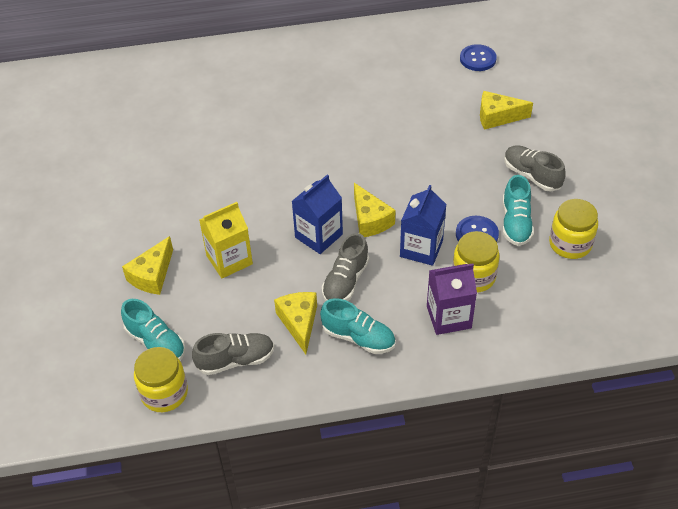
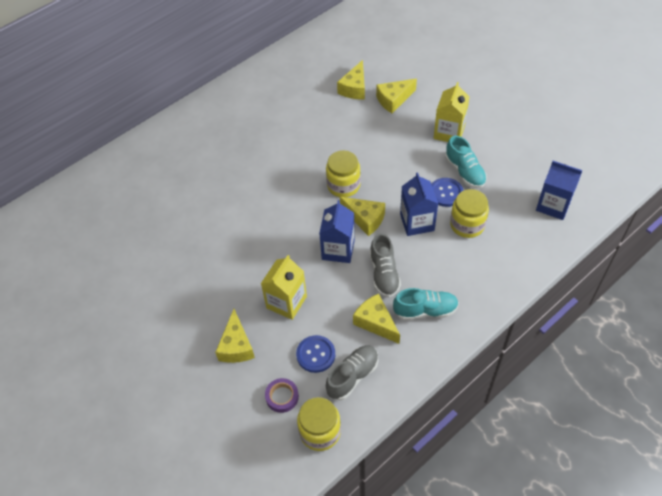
camera: 30 degrees left, 5 degrees up
turquoise shoe [121,299,185,361] -> purple tape [265,378,299,413]
purple carton [427,264,477,335] -> none
blue button [460,44,497,71] -> blue button moved to [296,335,335,373]
grey shoe [504,145,565,192] -> yellow carton [434,82,469,142]
yellow jar [549,199,598,259] -> yellow jar moved to [326,150,361,197]
none -> yellow cheese [337,60,365,99]
none -> blue carton [536,161,582,220]

